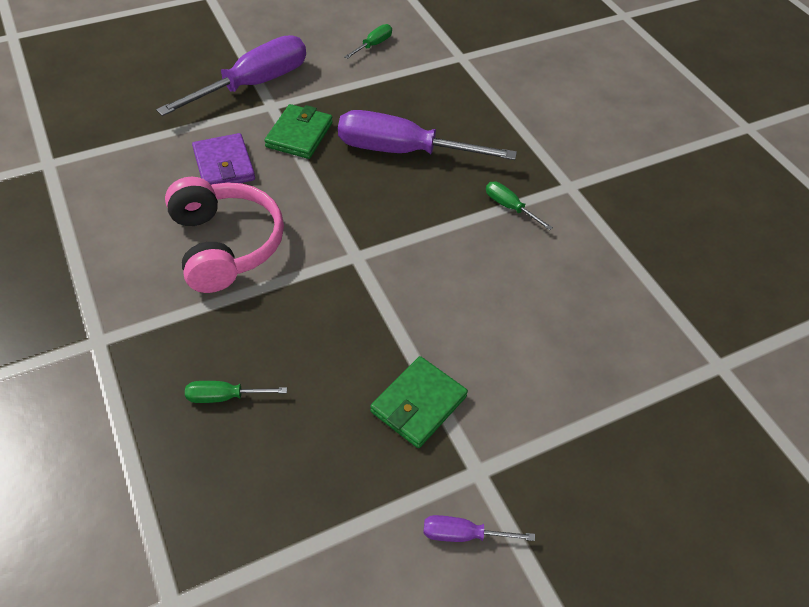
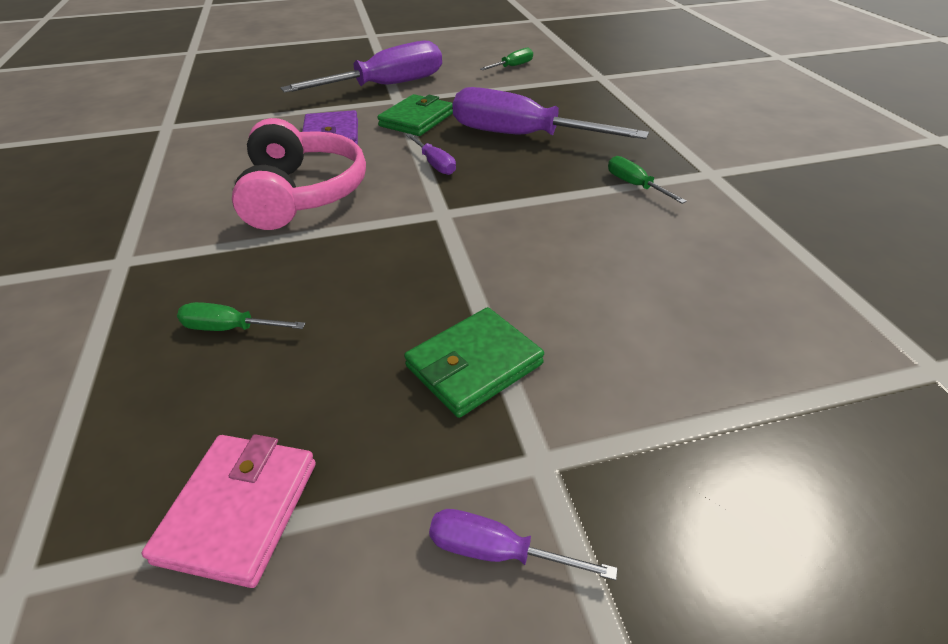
camera: 15 degrees right, 10 degrees down
none -> pink wallet [142,434,316,588]
none -> purple screwdriver [406,134,456,175]

